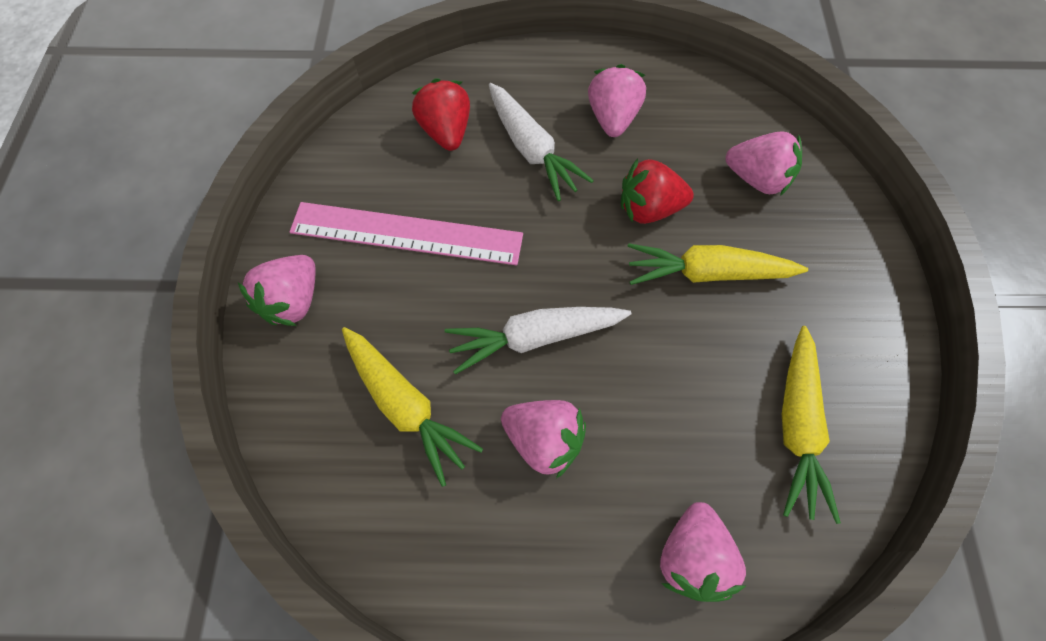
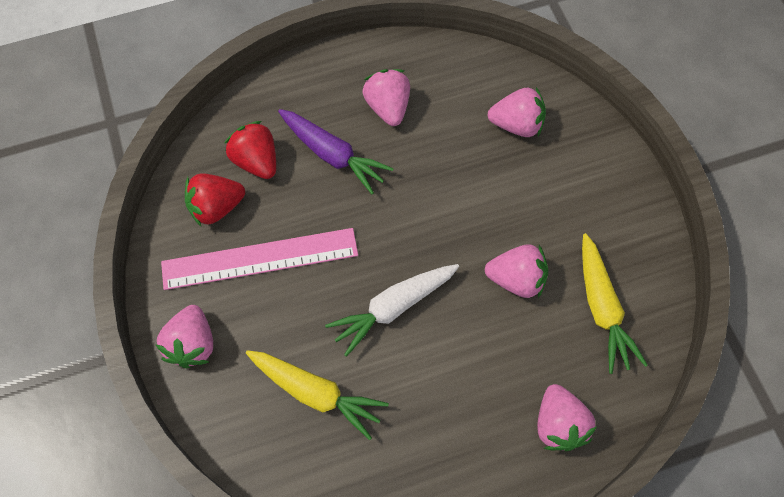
camera: 20 degrees left, 0 degrees up
white carrot [489,83,594,201] -> purple carrot [278,109,394,194]
pink strawberry [501,400,586,479] -> pink strawberry moved to [485,244,548,298]
red strawberry [621,158,694,224] -> red strawberry moved to [185,173,245,226]
yellow carrot [627,243,808,285] -> none

